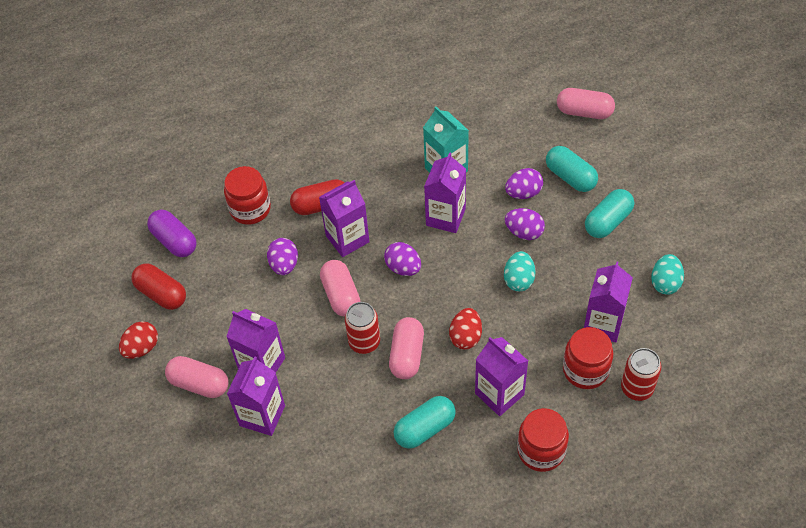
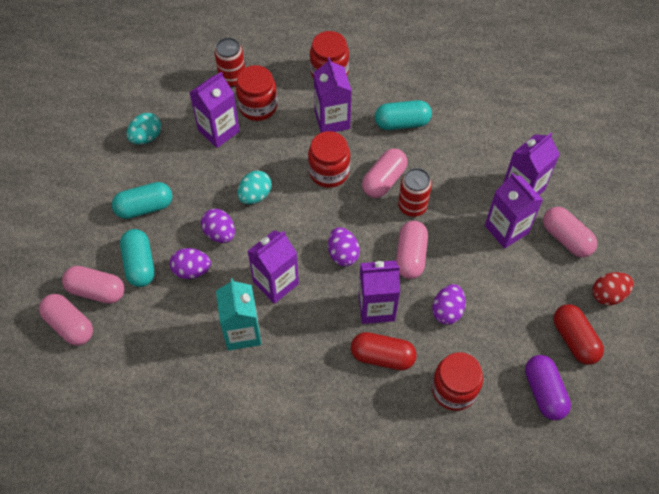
camera: 155 degrees left, 5 degrees up
red egg [449,308,482,349] -> red jar [308,131,350,188]
none -> pink capsule [62,266,124,304]

